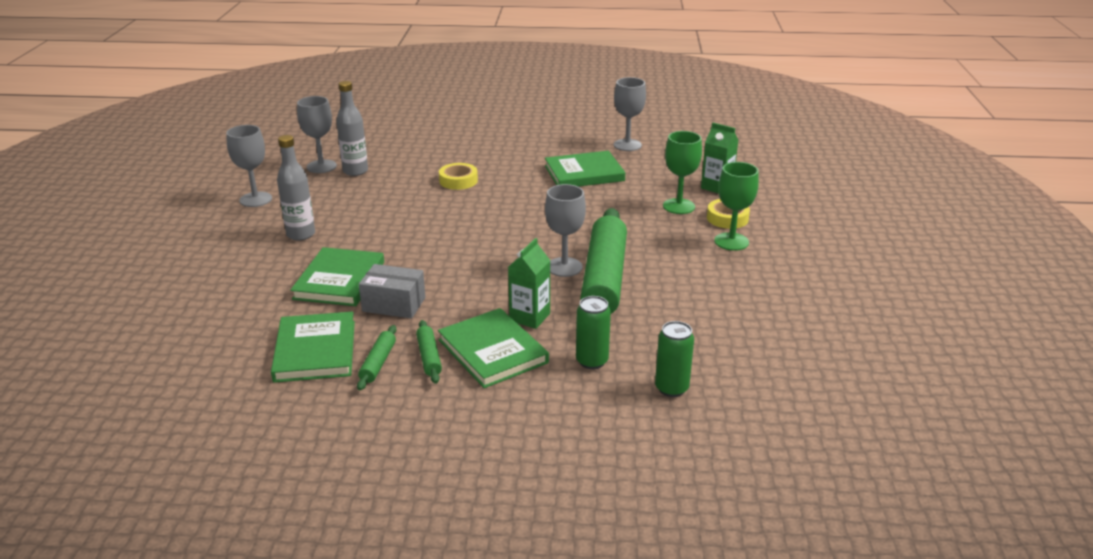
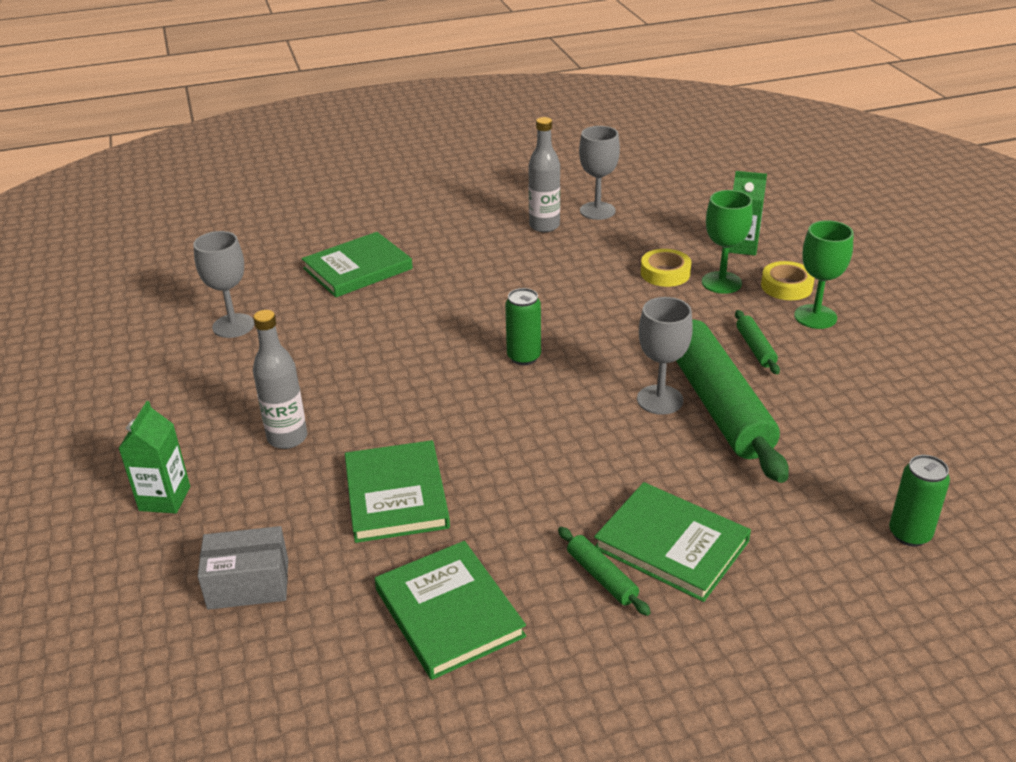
camera: 20 degrees left, 5 degrees up
grey goblet [226,125,272,207] -> none
grey bottle [336,81,368,176] -> grey bottle moved to [528,117,560,232]
green rolling pin [357,325,396,390] -> green rolling pin moved to [735,310,780,374]
grey box [359,264,425,319] -> grey box moved to [198,526,288,610]
yellow tape [439,163,478,190] -> yellow tape moved to [641,249,691,287]
green carton [508,238,551,329] -> green carton moved to [118,401,190,514]
green book [545,151,626,187] -> green book moved to [302,232,413,297]
green can [576,296,611,369] -> green can moved to [505,288,541,365]

